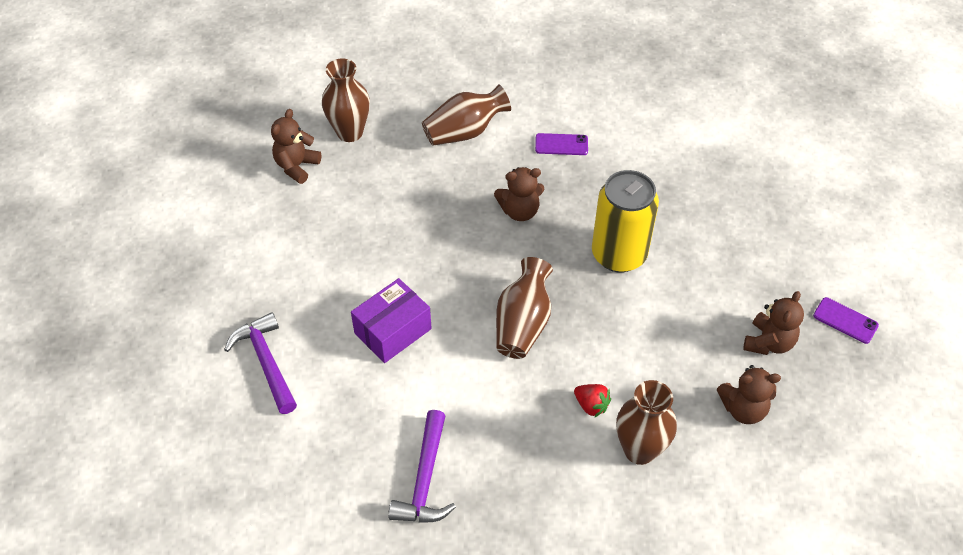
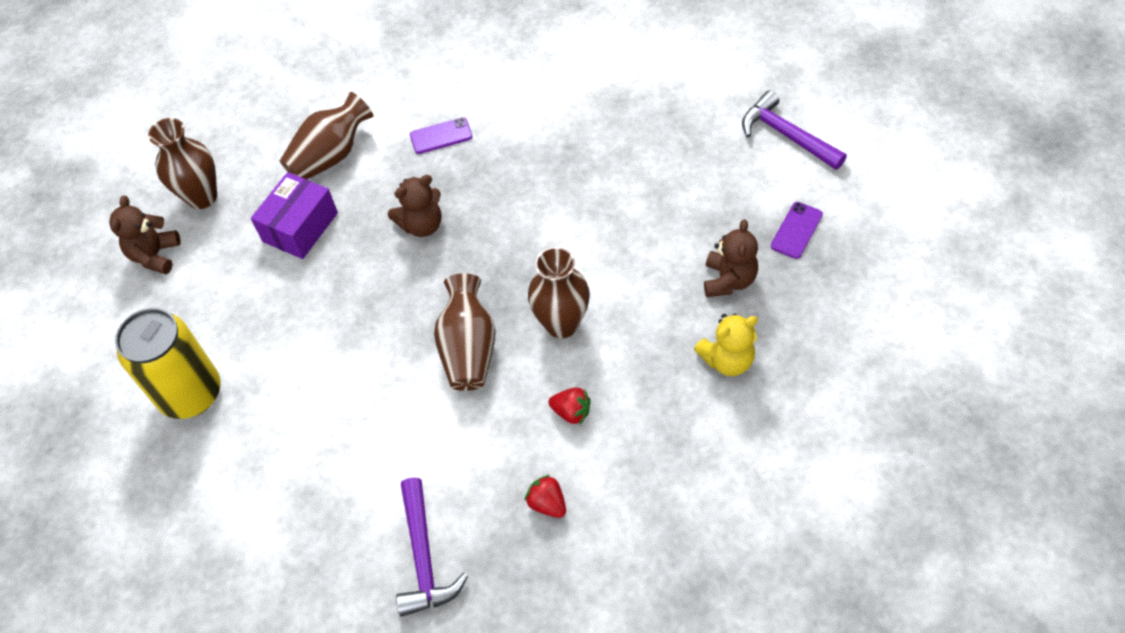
camera: 15 degrees left, 5 degrees up
purple hammer [224,312,297,414] -> purple hammer moved to [742,90,847,170]
purple box [351,278,432,363] -> purple box moved to [251,172,338,259]
yellow can [592,170,659,272] -> yellow can moved to [115,308,221,419]
brown vase [616,380,677,465] -> brown vase moved to [528,247,590,338]
brown teddy bear [717,365,781,424] -> yellow teddy bear [694,314,758,376]
purple phone [813,297,879,344] -> purple phone turned 75 degrees counterclockwise [771,202,823,259]
none -> red strawberry [525,475,566,518]

